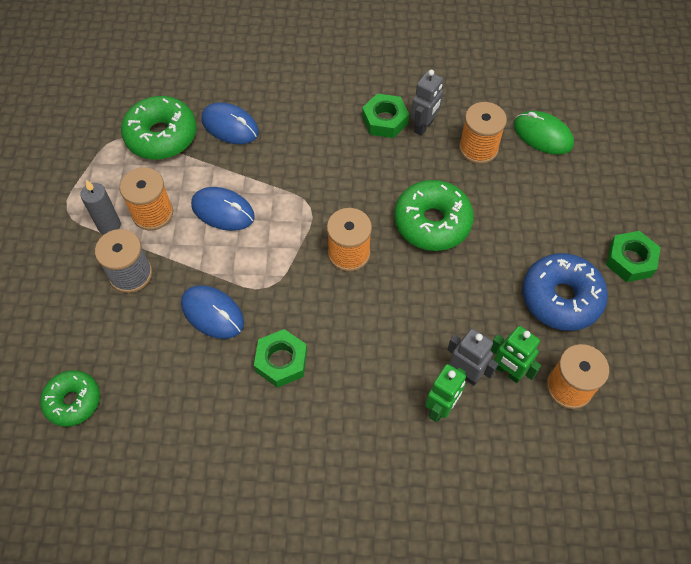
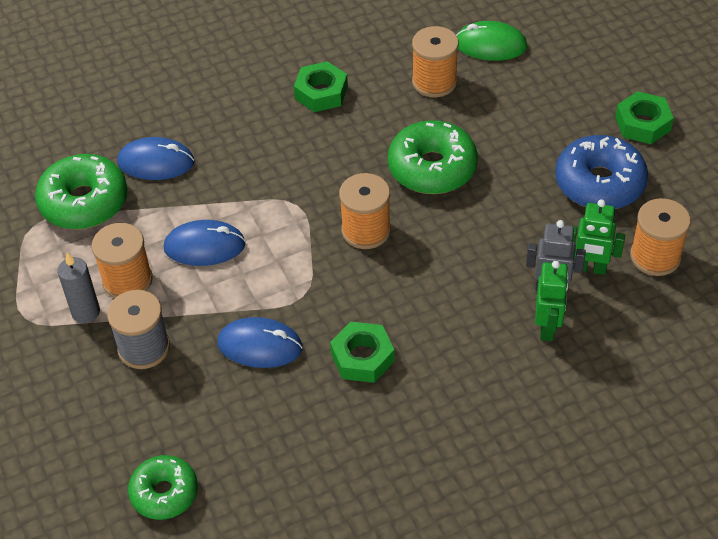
camera: 25 degrees left, 10 degrees down
grey robot [411,70,443,136] -> none

